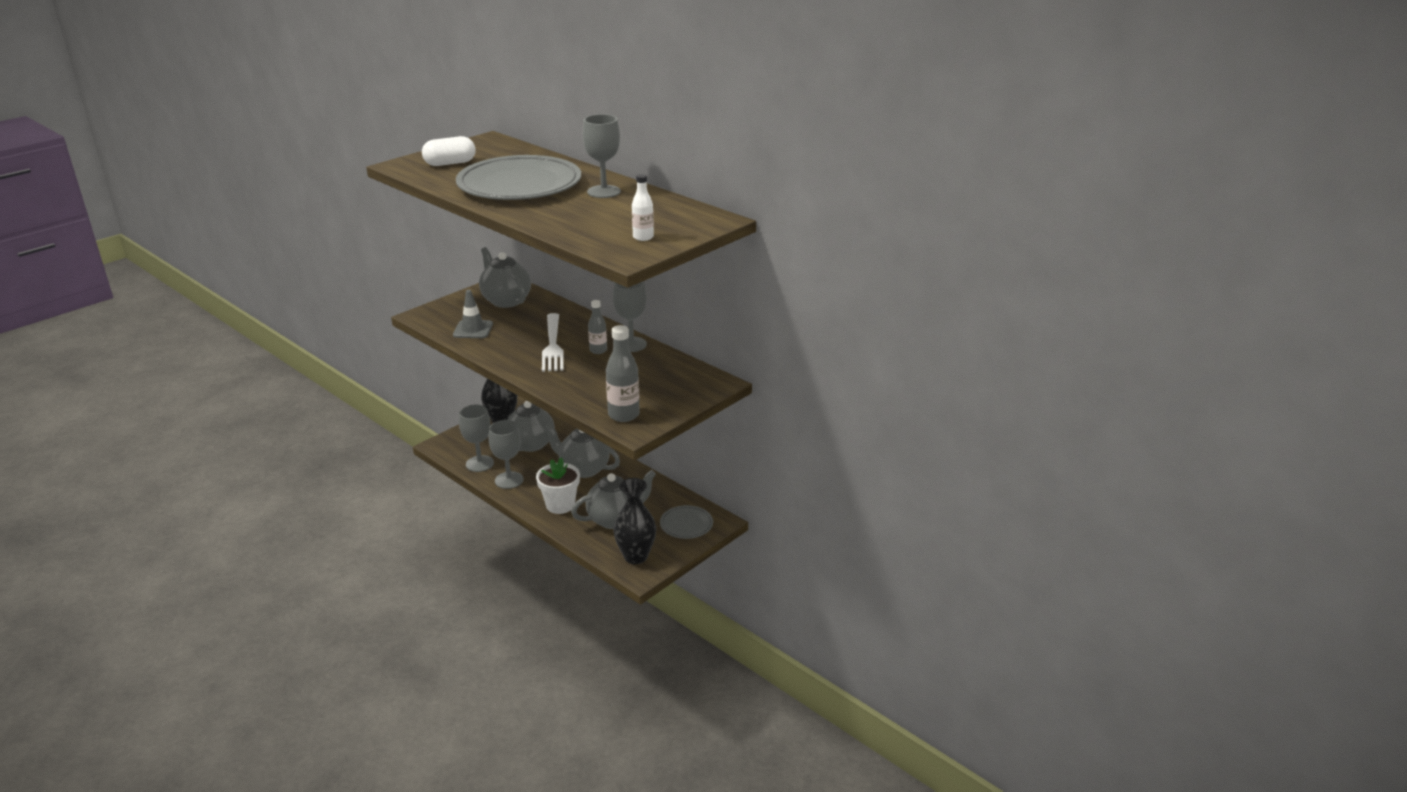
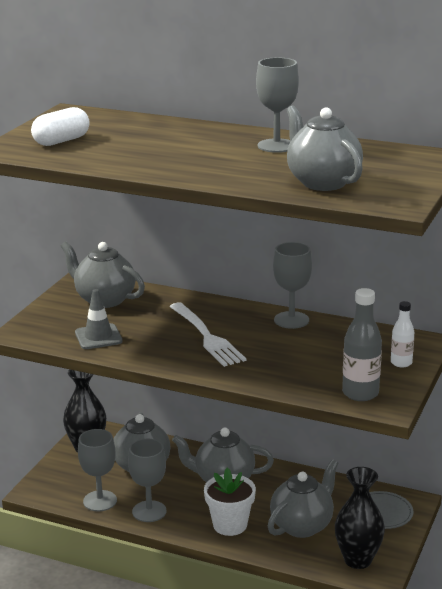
camera: 20 degrees left, 5 degrees down
grey plate [456,155,581,200] -> none
grey bottle [588,300,607,354] -> none
white bottle [632,174,654,241] -> white bottle moved to [391,301,414,368]
none -> grey teapot [287,105,363,191]

